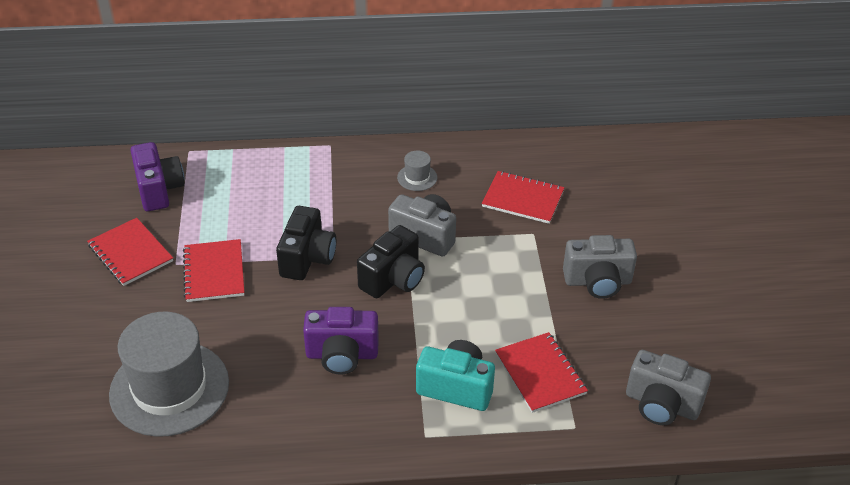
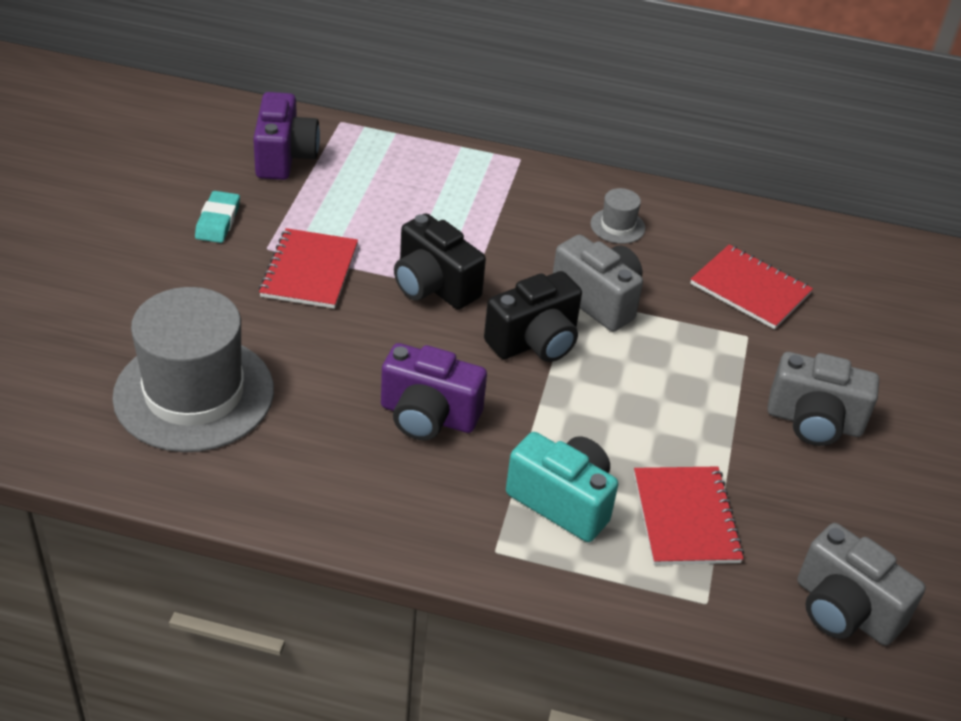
camera: 15 degrees right, 0 degrees up
red notebook [87,218,173,286] -> turquoise eraser [195,191,240,243]
black camera [276,206,336,280] -> black camera turned 105 degrees clockwise [394,213,486,309]

